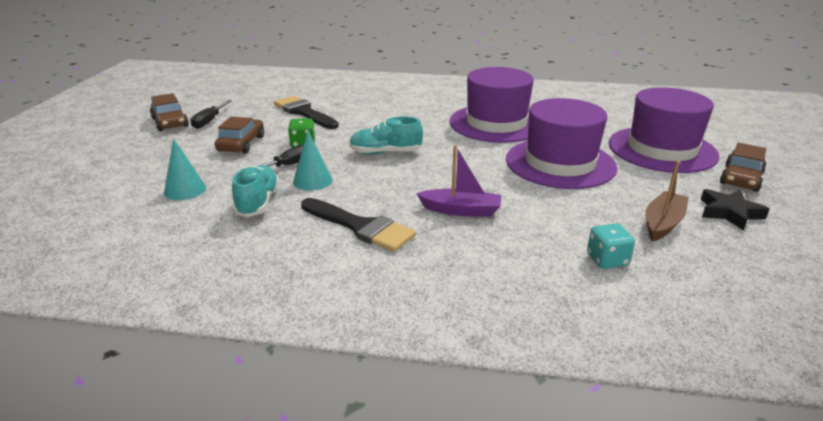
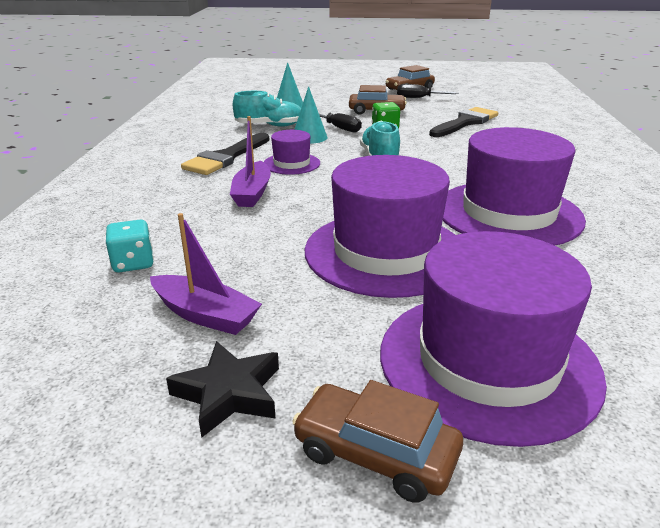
camera: 85 degrees right, 0 degrees up
brown boat [645,161,689,242] -> purple boat [150,213,262,335]
none -> purple hat [264,130,320,175]

